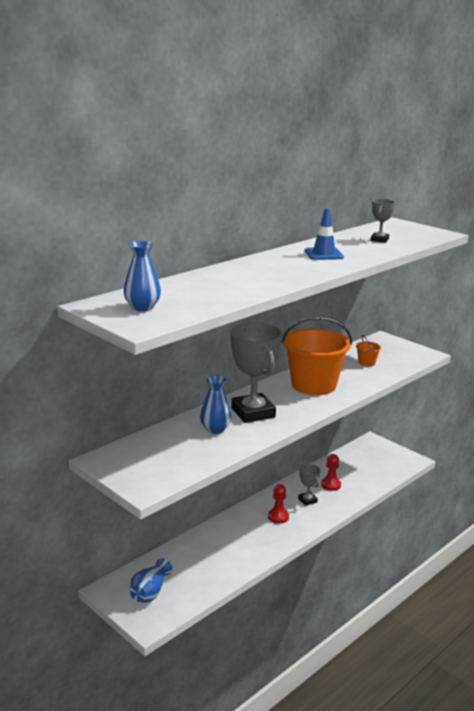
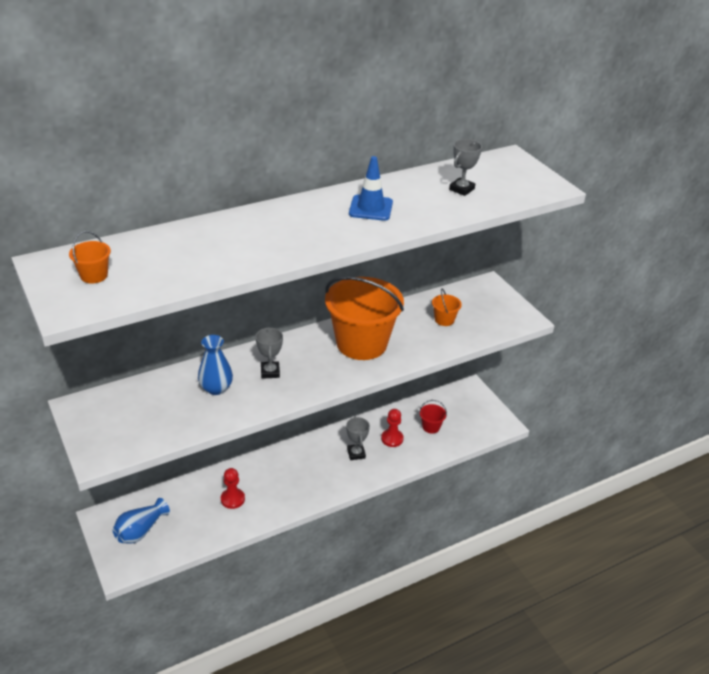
camera: 15 degrees right, 15 degrees up
blue vase [124,241,161,311] -> orange bucket [69,231,111,284]
grey trophy [230,323,282,423] -> grey trophy [256,327,283,379], size x0.48
red pawn [268,484,289,524] -> red pawn moved to [221,468,245,509]
none -> red bucket [419,400,447,434]

